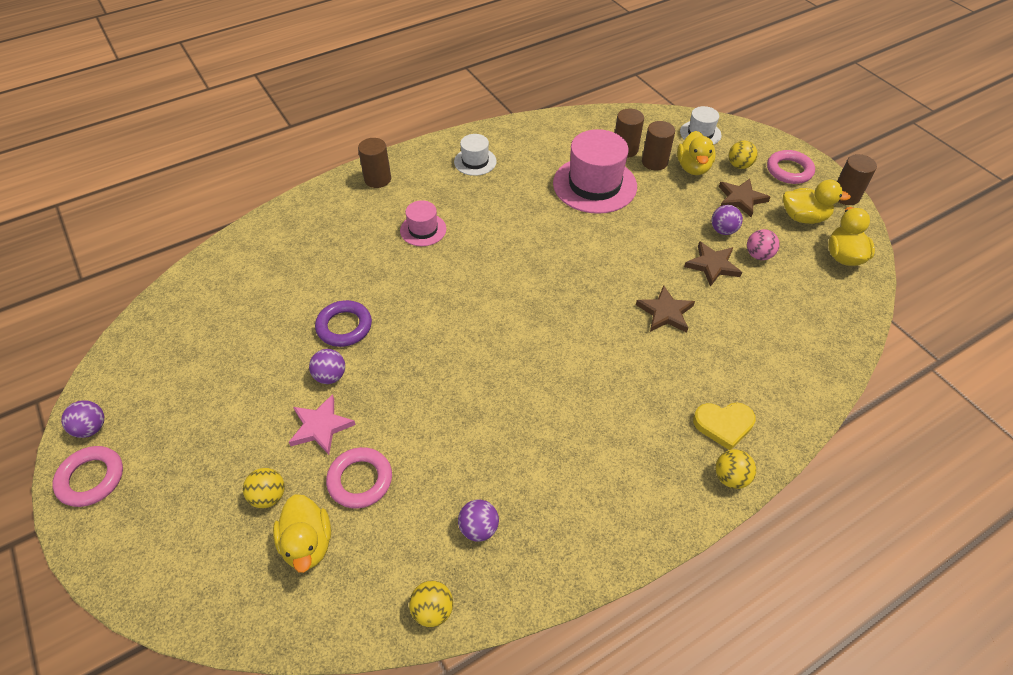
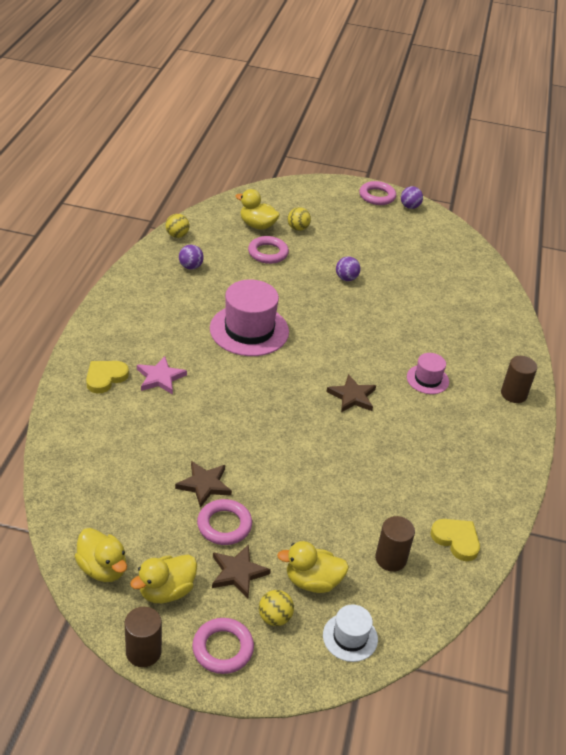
camera: 130 degrees right, 10 degrees down
pink star [289,394,356,455] -> pink star moved to [137,356,187,394]
purple ring [315,300,372,347] -> none
white hat [454,134,497,176] -> none
pink hat [553,129,637,214] -> pink hat moved to [210,280,289,356]
brown star [636,285,695,333] -> brown star moved to [326,374,376,412]
brown cylinder [642,121,675,171] -> none
yellow duck [677,131,716,175] -> yellow duck turned 45 degrees counterclockwise [277,541,349,593]
purple ball [711,205,743,235] -> pink ring [197,499,252,545]
yellow ball [715,449,756,489] -> none
pink ball [747,229,780,260] -> none
none -> yellow heart [431,519,480,561]

